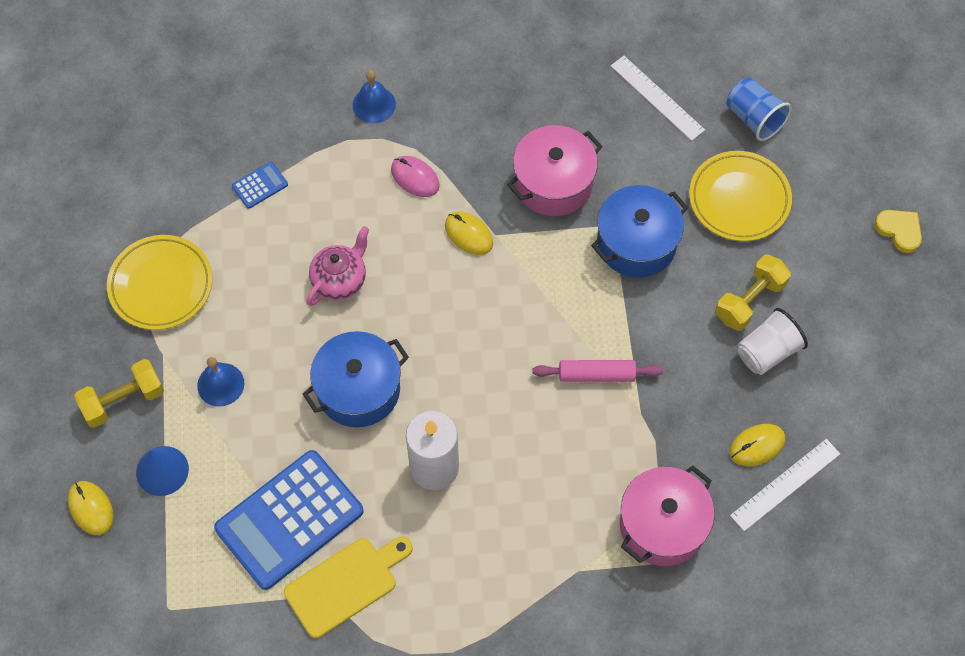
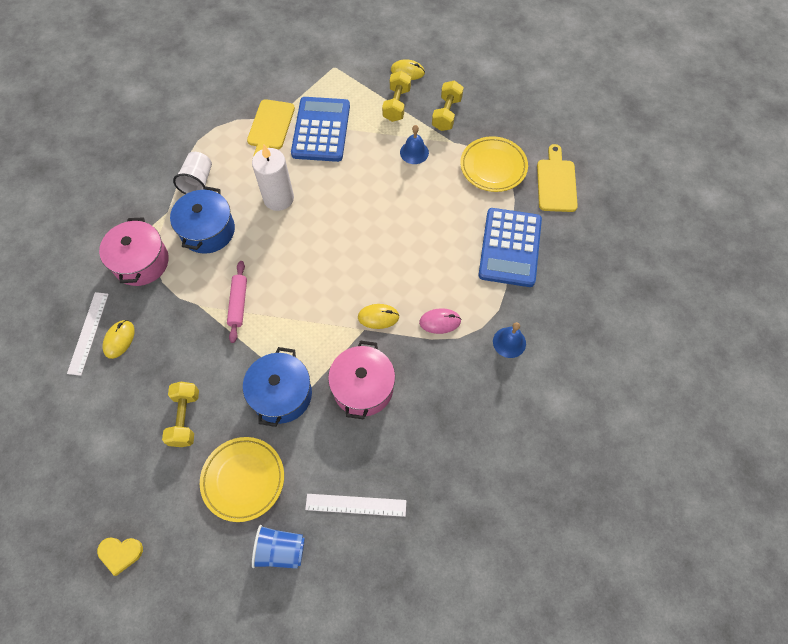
camera: 135 degrees right, 0 degrees up
blue cone [136,446,189,496] -> yellow dumbbell [382,71,411,122]
blue calculator [232,162,288,209] -> blue calculator [478,208,542,287], size x2.42
blue pot [303,331,409,427] -> blue pot moved to [170,187,235,254]
pink teapot [306,226,369,306] -> none
pink rolling pin [533,360,663,382] -> pink rolling pin turned 45 degrees counterclockwise [227,261,247,343]
white cup [737,308,808,375] -> white cup moved to [173,152,212,194]
none -> yellow cutting board [537,144,578,212]

